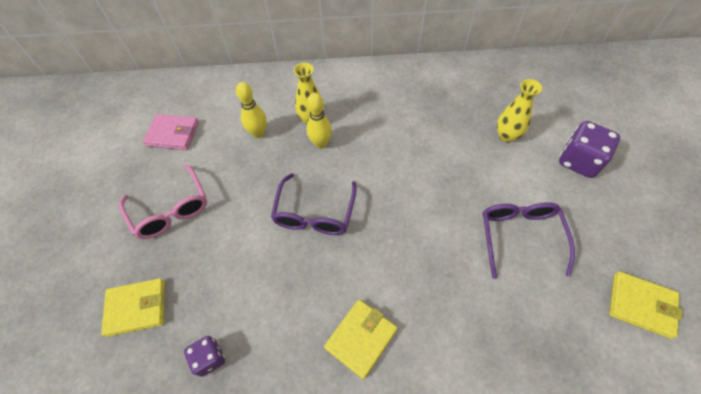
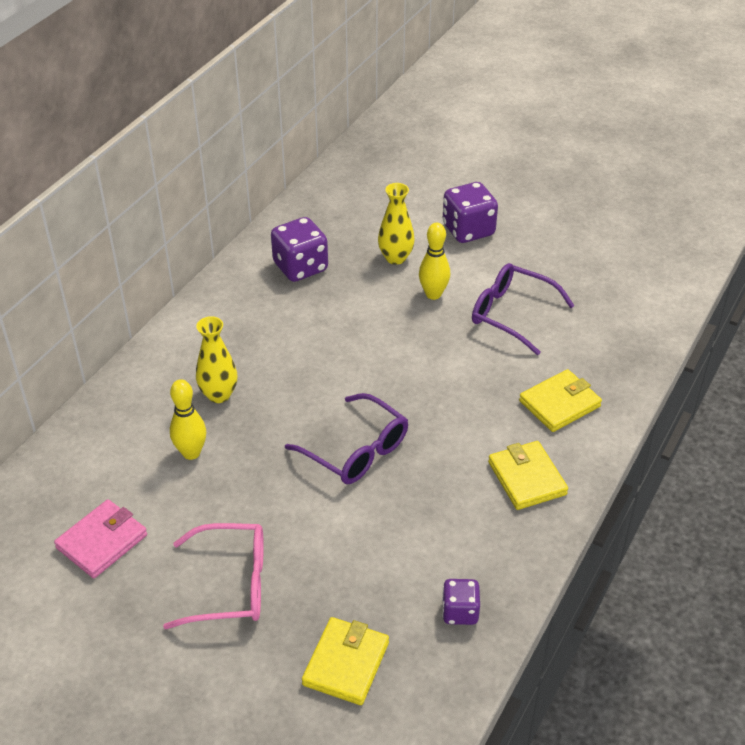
camera: 60 degrees left, 15 degrees down
yellow bowling pin [307,93,332,149] -> yellow bowling pin moved to [419,223,450,300]
yellow wallet [609,271,682,339] -> yellow wallet moved to [519,369,602,432]
none -> purple dice [271,217,328,282]

